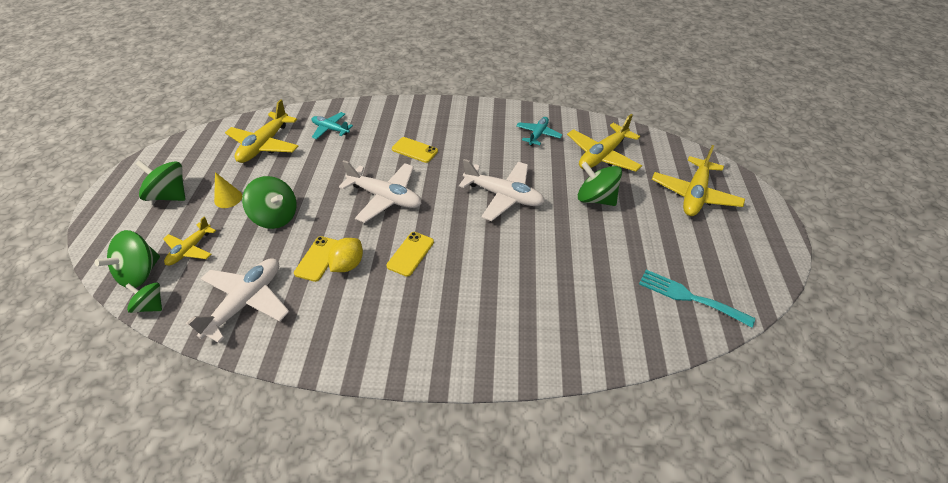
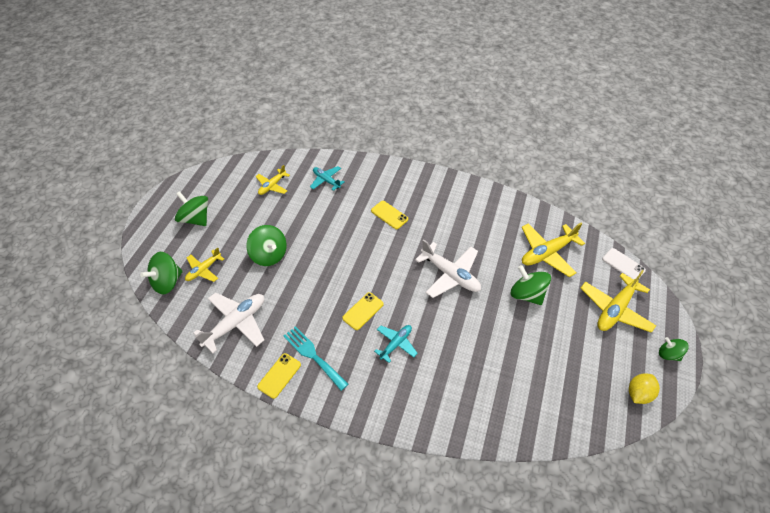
camera: 15 degrees right, 5 degrees up
green spinning top [125,283,162,313] -> green spinning top moved to [659,337,689,361]
yellow cone [214,172,242,208] -> none
yellow plane [225,99,299,163] -> yellow plane [256,165,290,195], size x0.60
yellow phone [294,236,338,282] -> yellow phone moved to [257,353,301,399]
yellow lemon [328,238,363,272] -> yellow lemon moved to [629,374,660,404]
white plane [339,160,422,223] -> none
turquoise plane [516,117,562,146] -> turquoise plane moved to [374,325,418,363]
turquoise fork [639,270,755,327] -> turquoise fork moved to [284,326,348,391]
none -> white phone [602,248,646,279]

